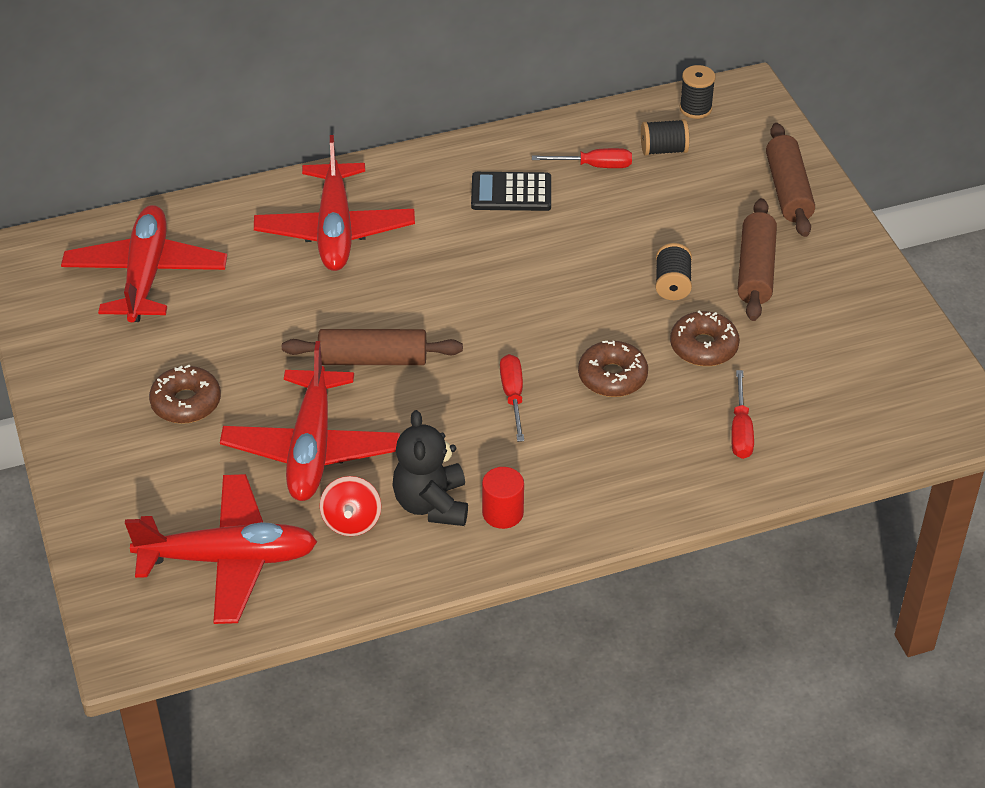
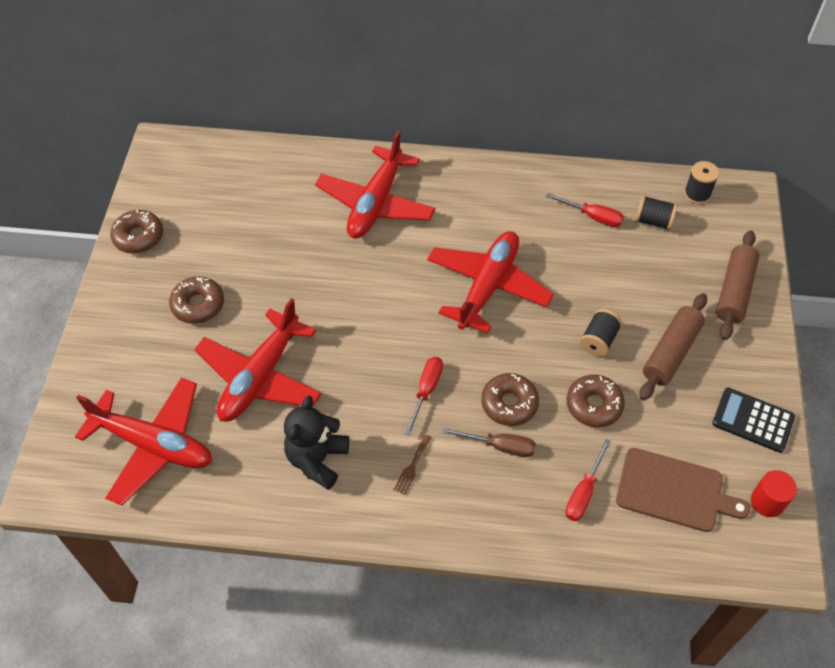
camera: 25 degrees right, 10 degrees up
red plane [61,205,227,322] -> red plane moved to [427,231,554,333]
brown rolling pin [282,329,463,365] -> none
red spinning top [320,476,381,536] -> none
black calculator [471,172,551,211] -> black calculator moved to [712,388,795,453]
red cylinder [482,467,524,529] -> red cylinder moved to [751,470,797,517]
none -> brown donut [110,210,163,254]
none -> brown fork [393,434,432,495]
none -> brown screwdriver [442,428,536,457]
none -> brown cutting board [616,448,750,532]

